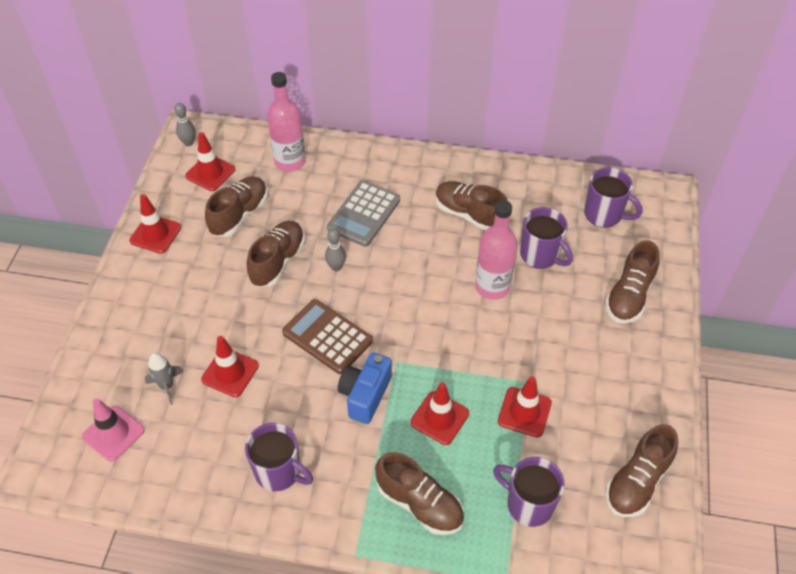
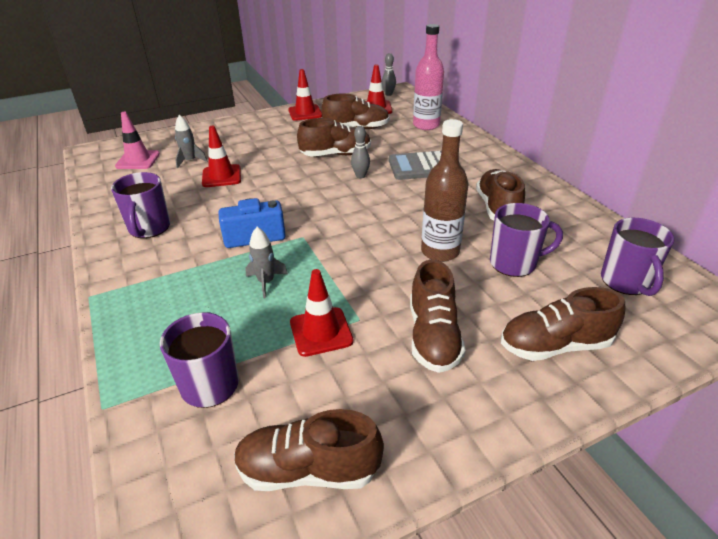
camera: 55 degrees right, 15 degrees down
brown calculator [282,299,373,374] -> none
brown shoe [375,452,464,535] -> brown shoe moved to [410,259,465,373]
red traffic cone [410,382,469,445] -> grey rocket [245,227,288,299]
pink bottle [475,200,517,300] -> brown bottle [421,119,469,262]
purple mug [520,207,573,269] -> purple mug turned 105 degrees counterclockwise [490,203,563,277]

